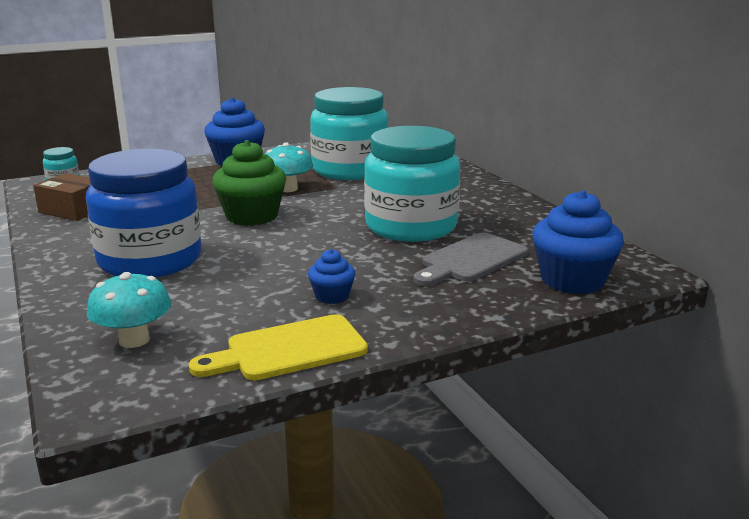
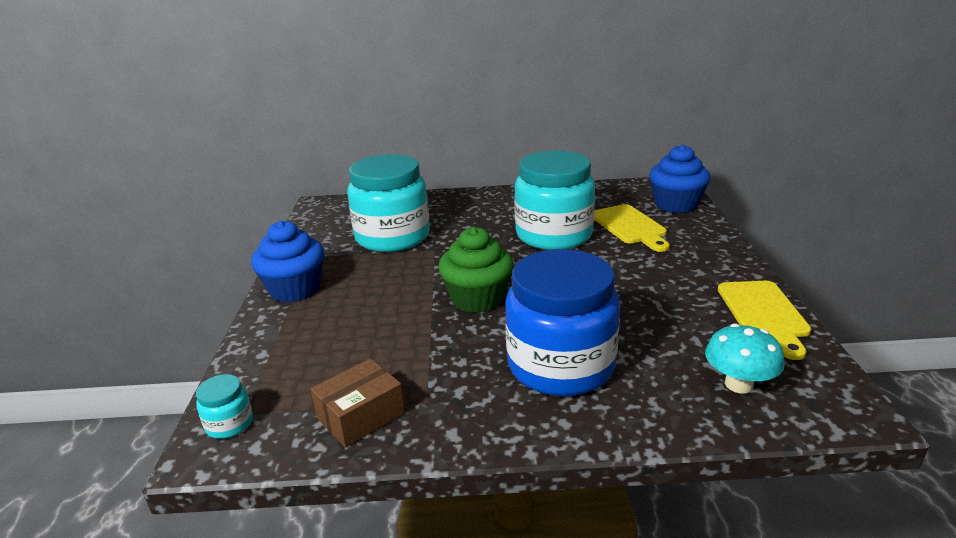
camera: 65 degrees left, 5 degrees up
turquoise mushroom [265,143,313,192] -> none
blue cupcake [308,249,355,304] -> none
grey cutting board [413,233,528,286] -> yellow cutting board [594,204,670,252]

